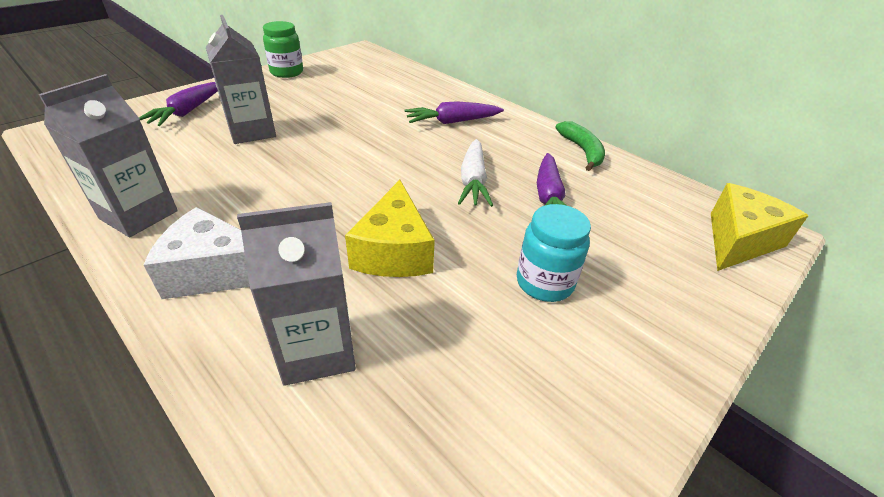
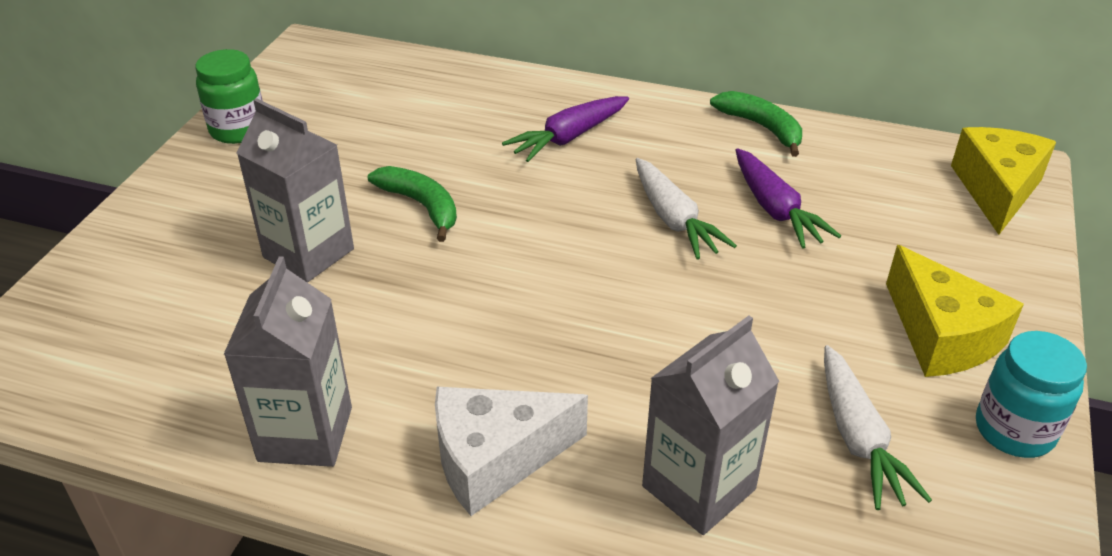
camera: 25 degrees left, 0 degrees up
purple carrot [139,82,218,126] -> none
yellow cheese [345,180,435,277] -> yellow cheese moved to [886,245,1024,377]
turquoise jar [517,204,591,302] -> turquoise jar moved to [976,331,1087,458]
none -> green banana [368,166,457,242]
none -> white carrot [824,345,932,510]

